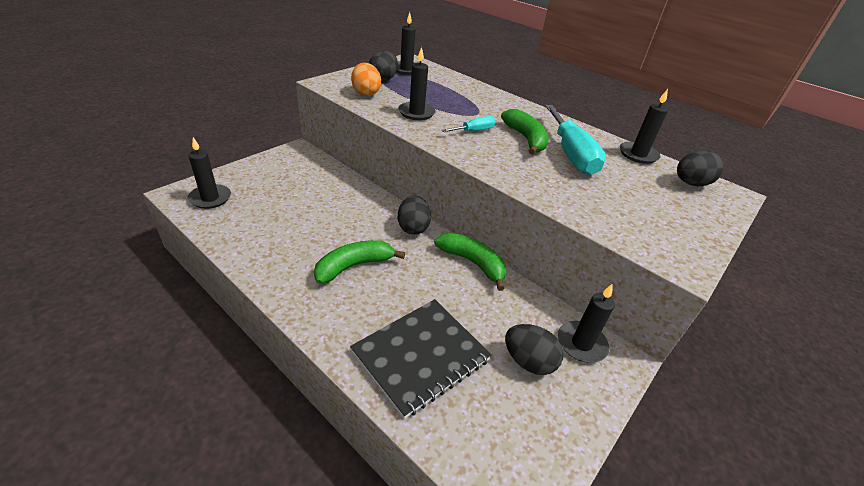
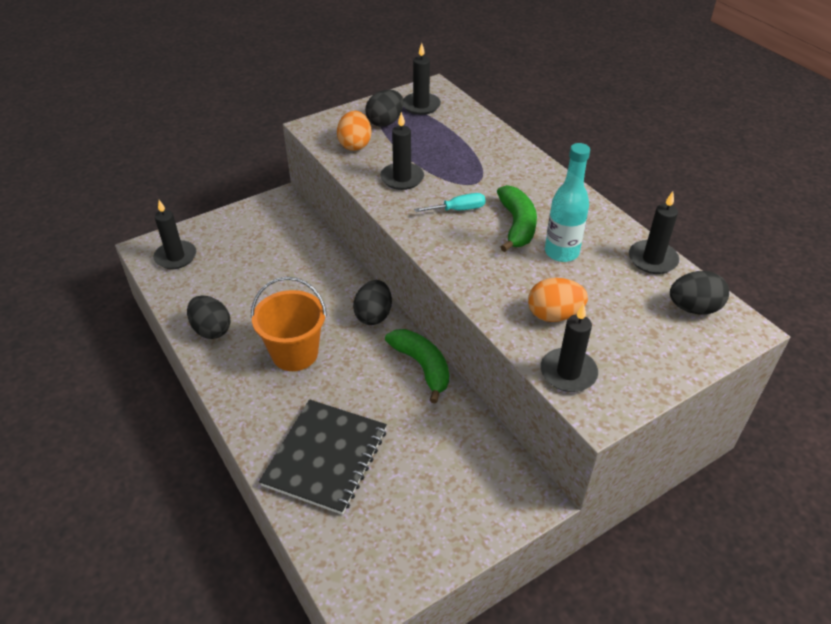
camera: 20 degrees right, 5 degrees up
green banana [314,240,405,284] -> orange bucket [251,277,327,371]
black notebook [350,299,492,419] -> black notebook turned 45 degrees counterclockwise [259,399,387,515]
black egg [505,324,563,375] -> black egg moved to [187,295,231,339]
turquoise screwdriver [545,105,606,175] -> turquoise bottle [545,143,590,262]
black candle [558,284,615,363] -> black candle moved to [541,304,598,392]
none -> orange egg [528,278,588,322]

